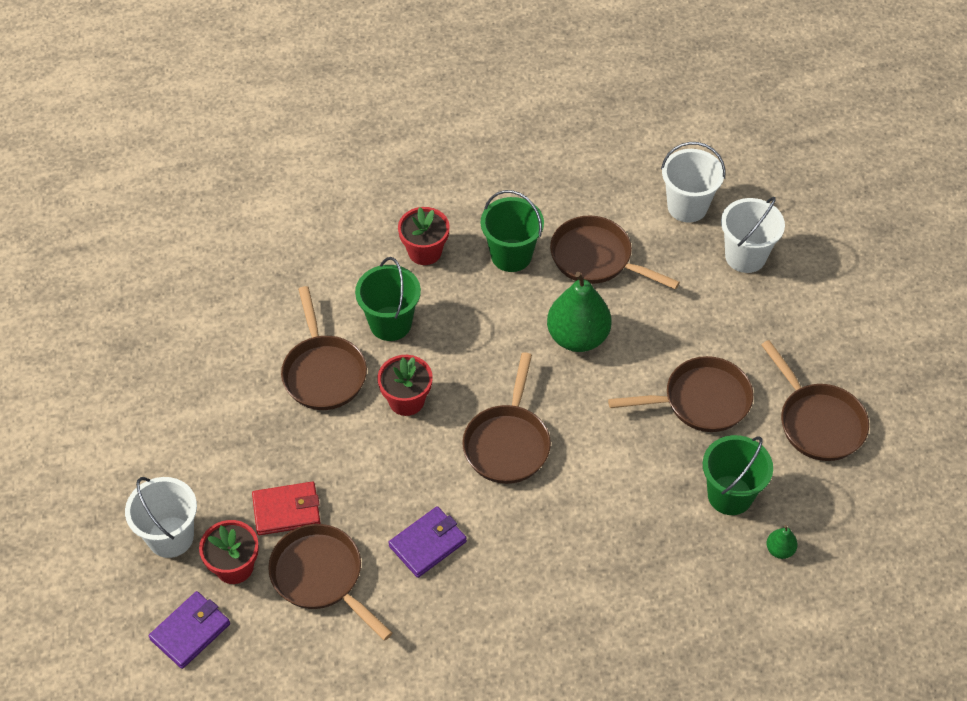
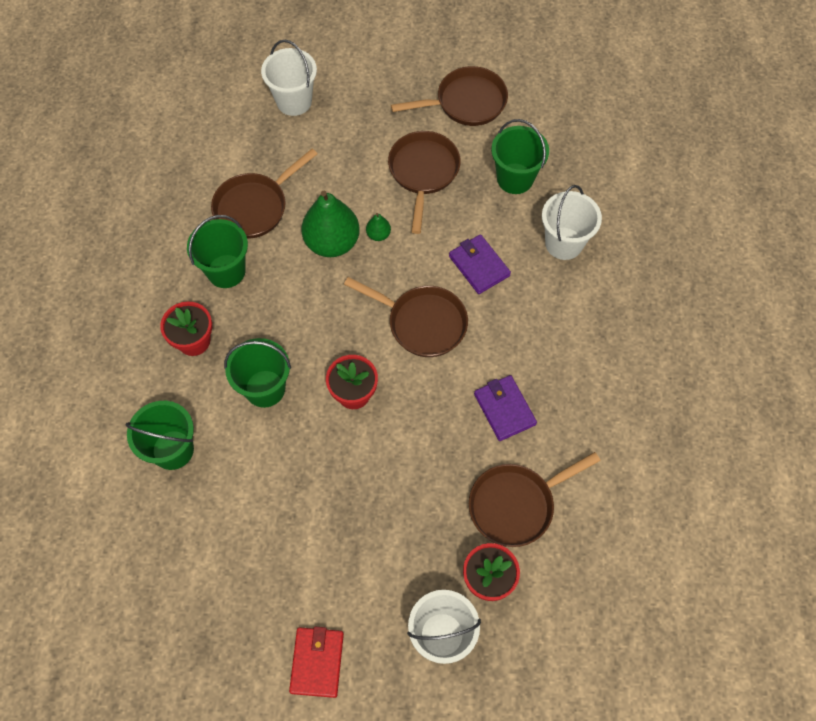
camera: 75 degrees left, 10 degrees up
purple wallet [149,591,230,669] -> purple wallet moved to [449,234,511,294]
red wallet [252,482,321,535] -> red wallet moved to [289,626,344,698]
brown pan [281,286,367,410] -> none
white bucket [661,142,726,223] -> white bucket moved to [542,185,602,260]
green pear [766,525,798,559] -> green pear moved to [366,213,391,241]
none -> green bucket [125,401,194,470]

